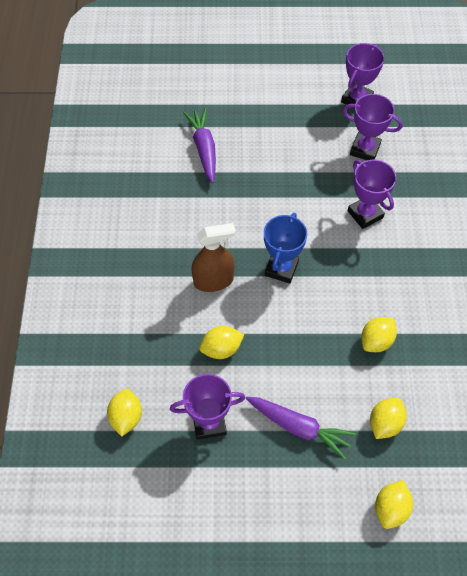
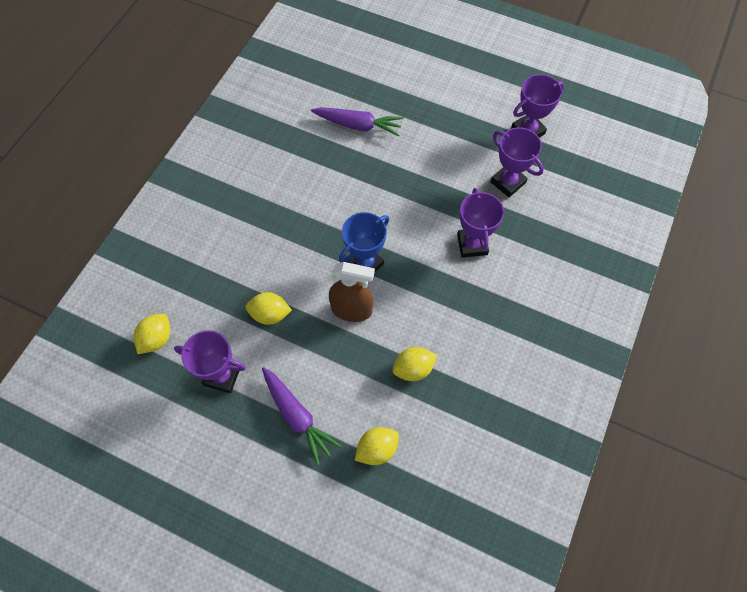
camera: 25 degrees right, 5 degrees up
purple carrot [184,108,216,183] -> purple carrot turned 90 degrees clockwise [311,107,403,136]
brown spray bottle [192,223,236,292] -> brown spray bottle moved to [329,262,375,322]
yellow lemon [375,480,413,529] -> none

